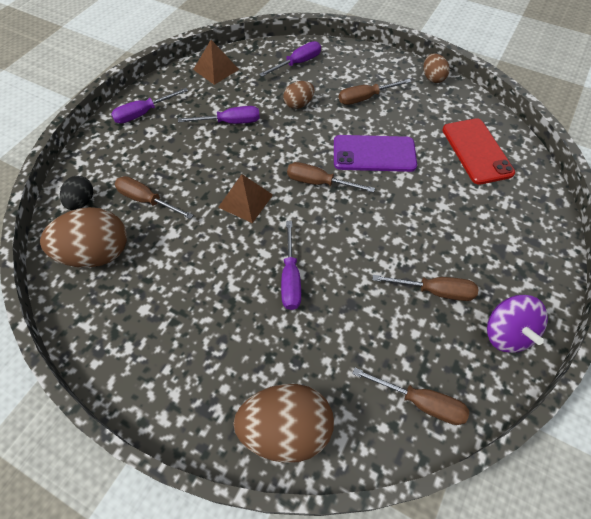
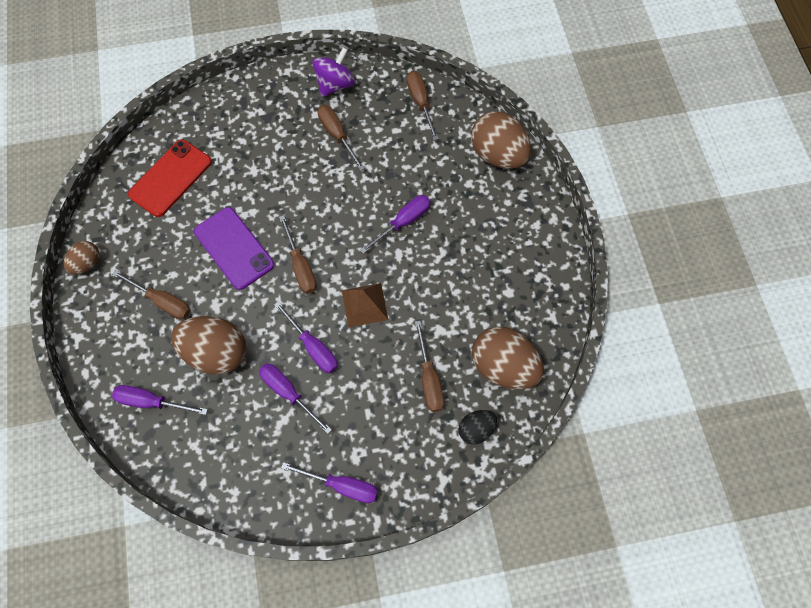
camera: 130 degrees left, 10 degrees up
brown pyramid [193,40,239,85] -> none
brown egg [283,81,314,109] -> brown egg [171,316,246,375], size x1.87
none -> purple screwdriver [274,301,338,373]

